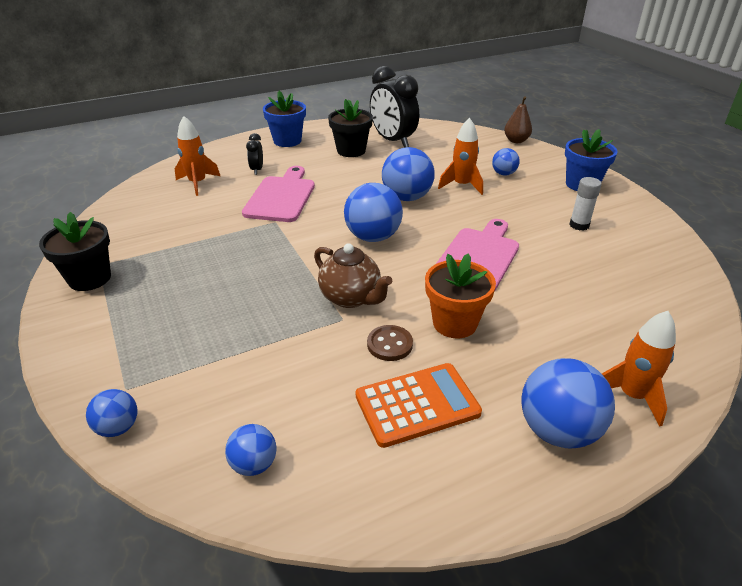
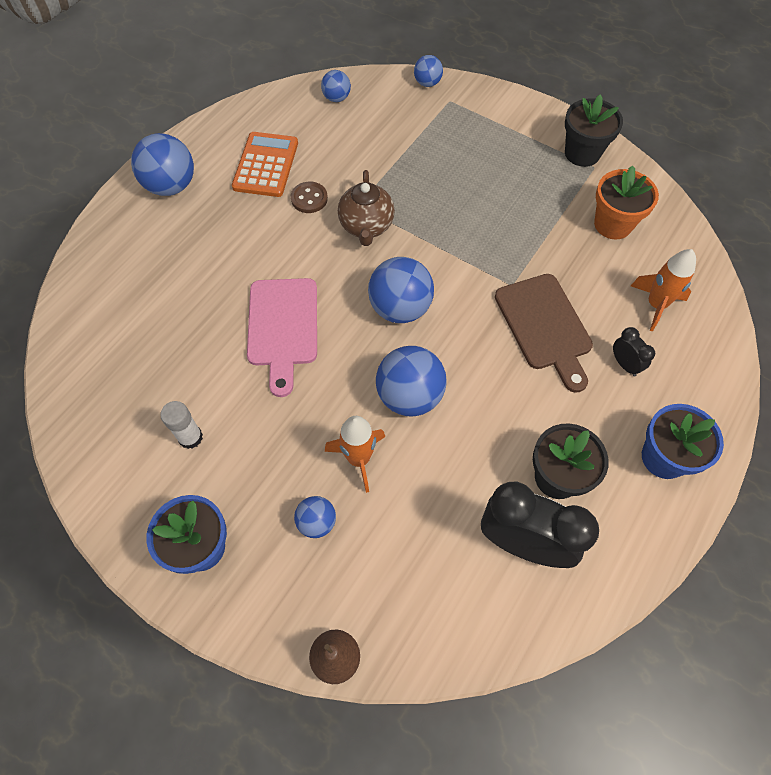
camera: 150 degrees right, 25 degrees up
pink cutting board [242,166,315,222] -> brown cutting board [495,274,593,393]
brown teapot [314,243,392,308] -> brown teapot turned 105 degrees counterclockwise [338,170,395,246]
orange calculator [356,363,482,448] -> orange calculator turned 150 degrees clockwise [232,132,298,197]
orange flower pot [425,253,496,338] -> orange flower pot moved to [594,165,659,239]
orange rocket [602,311,676,427] -> none

